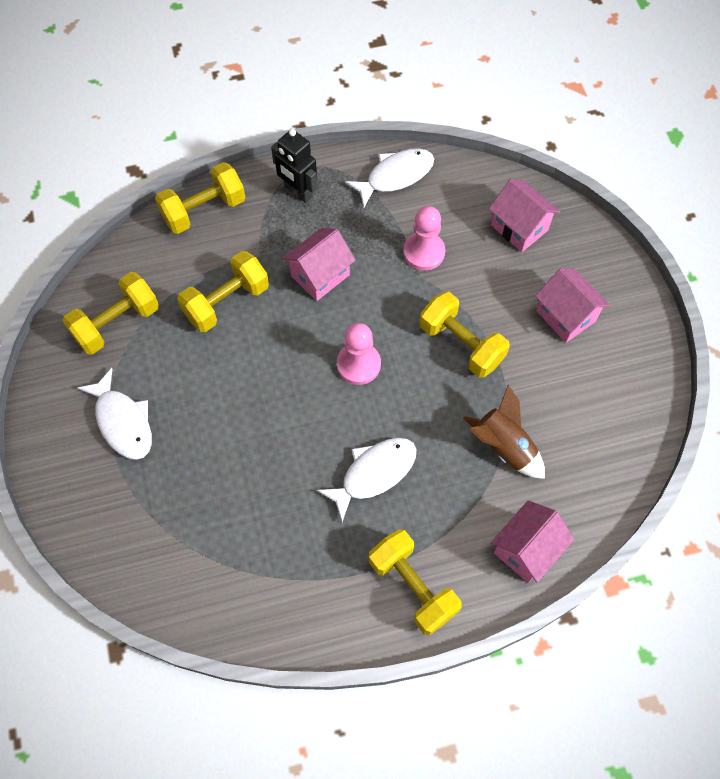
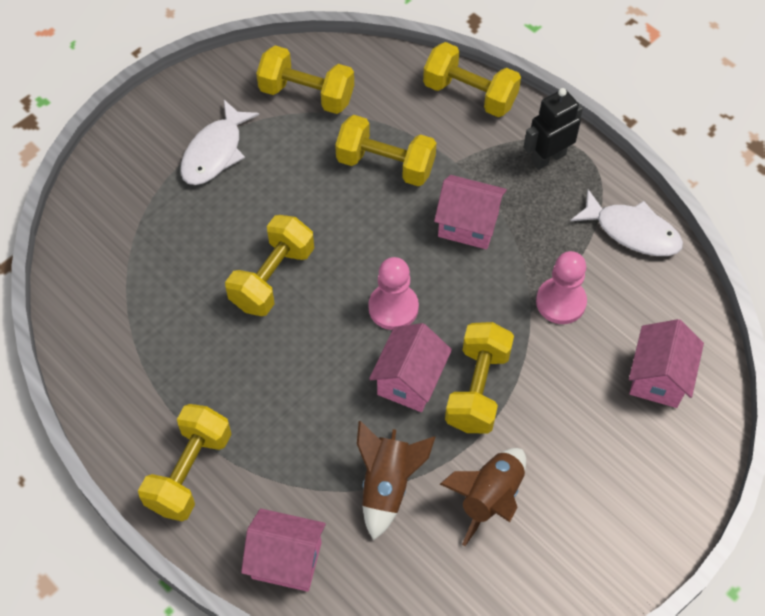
camera: 60 degrees right, 5 degrees down
black robot [271,129,317,203] -> black robot turned 45 degrees clockwise [524,88,583,170]
white fish [317,438,417,522] -> none
pink house [535,268,610,343] -> pink house moved to [369,323,452,412]
none -> yellow dumbbell [225,215,314,316]
none -> brown rocket [440,448,526,546]

